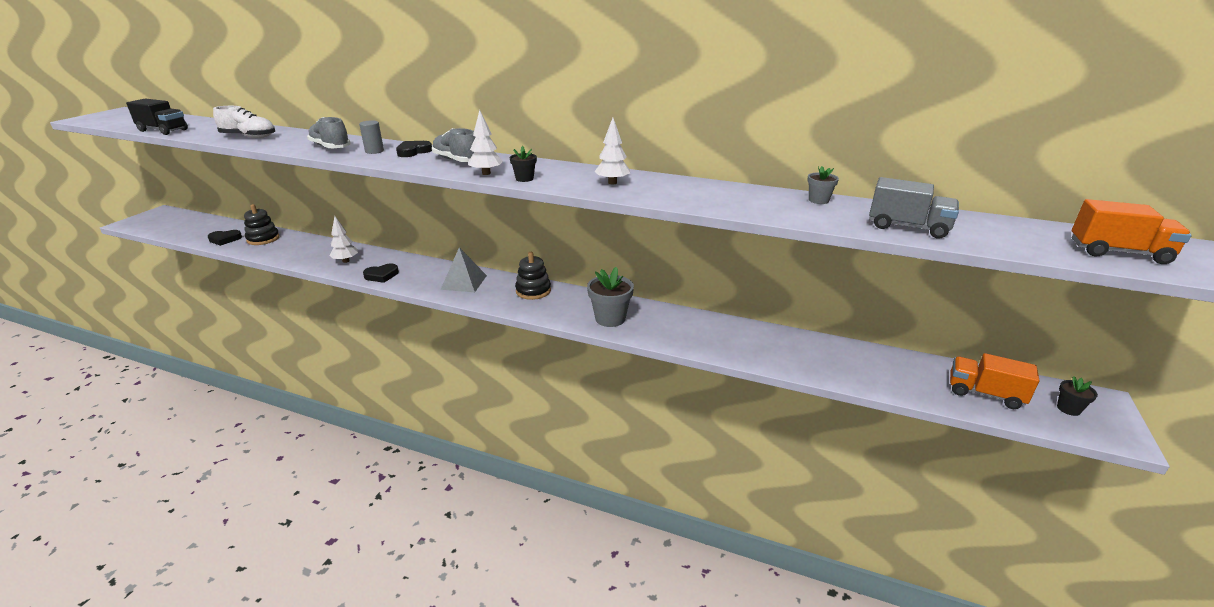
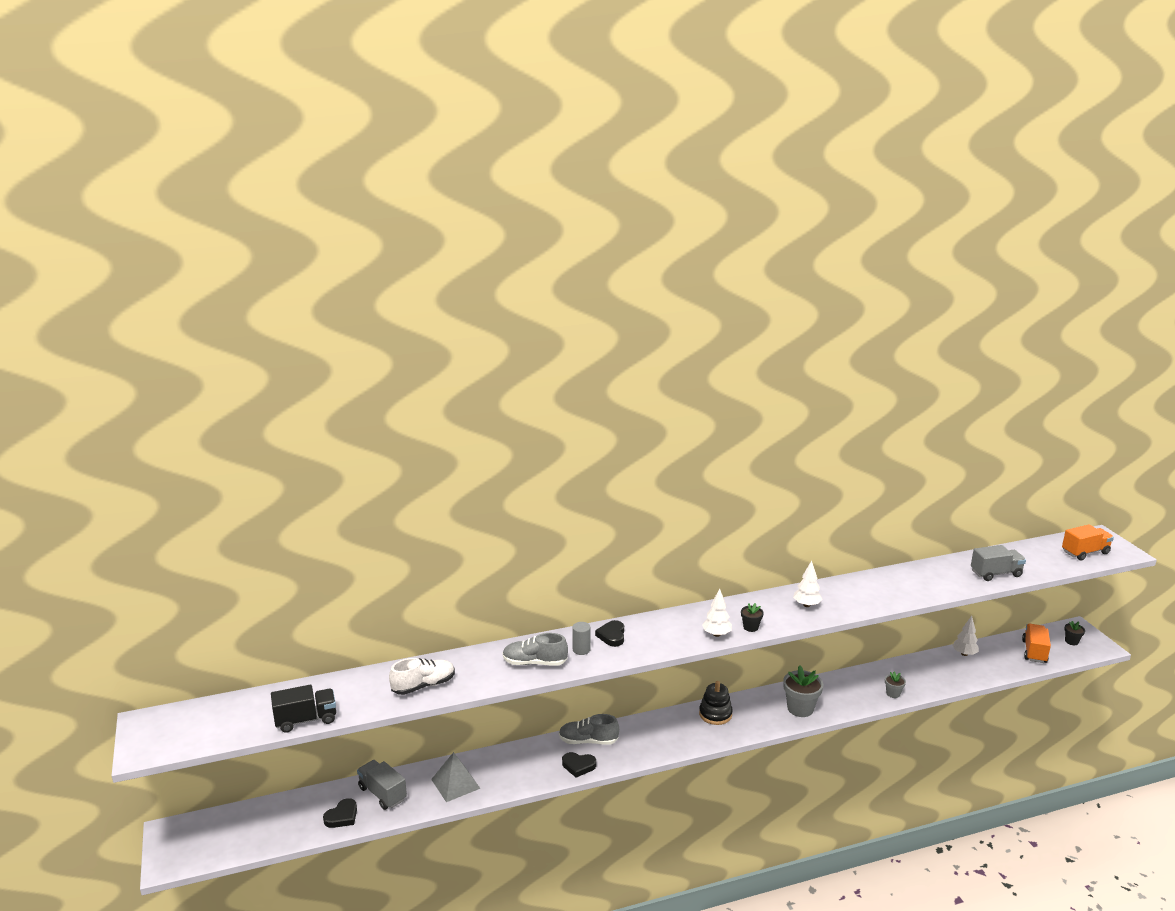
camera: 40 degrees left, 5 degrees down
black stacking toy [244,204,280,245] -> grey truck [357,760,407,810]
white tree [329,216,358,263] -> white tree moved to [952,616,979,656]
black heart [363,263,399,283] -> black heart turned 75 degrees clockwise [562,752,596,778]
grey shoe [432,128,476,162] -> grey shoe moved to [559,714,619,745]
grey pyramid [440,247,487,292] -> grey pyramid moved to [431,752,480,802]
grey flower pot [807,166,839,204] -> grey flower pot moved to [885,672,906,698]
orange truck [950,353,1040,409] -> orange truck turned 120 degrees clockwise [1022,623,1051,663]

